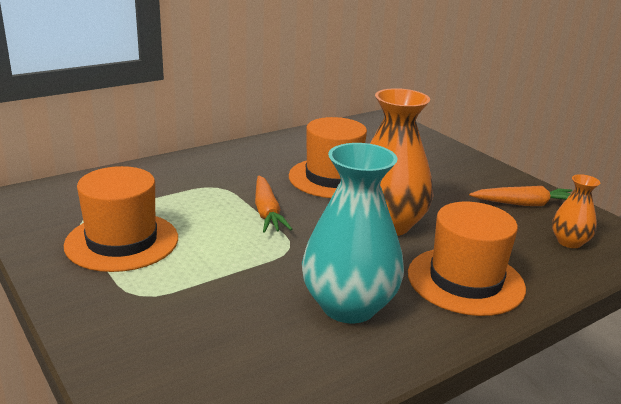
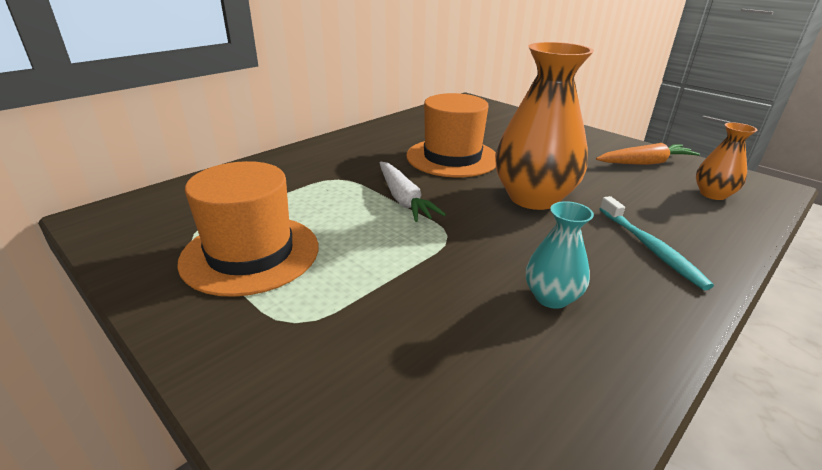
camera: 10 degrees left, 5 degrees up
orange carrot [255,175,293,233] -> white carrot [380,162,446,222]
turquoise vase [302,143,404,323] -> turquoise vase [526,201,594,309], size x0.51
orange hat [408,202,526,316] -> turquoise toothbrush [600,196,714,290]

